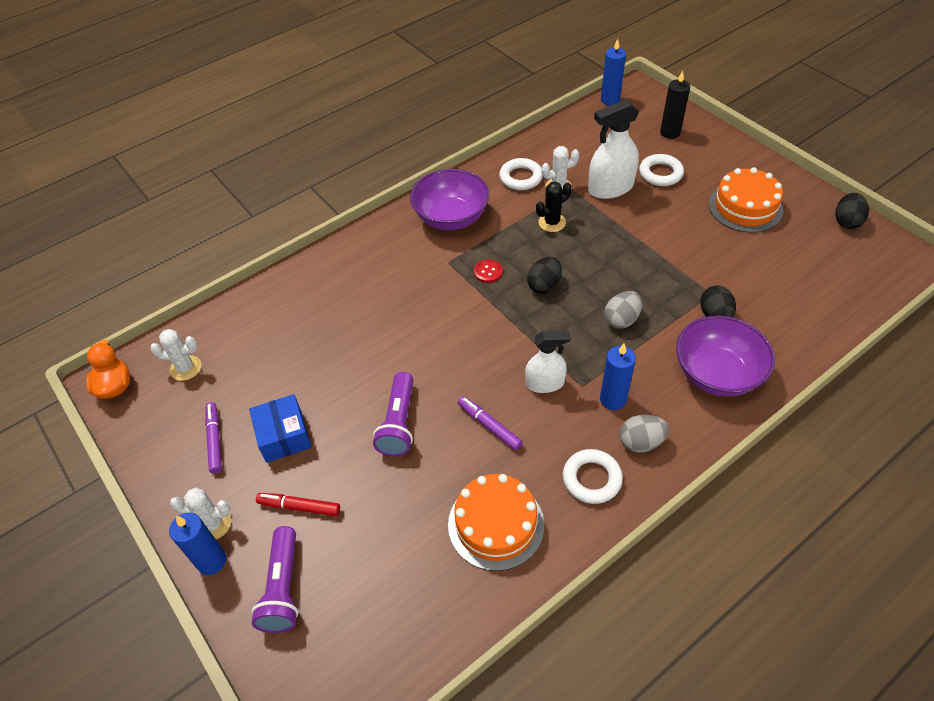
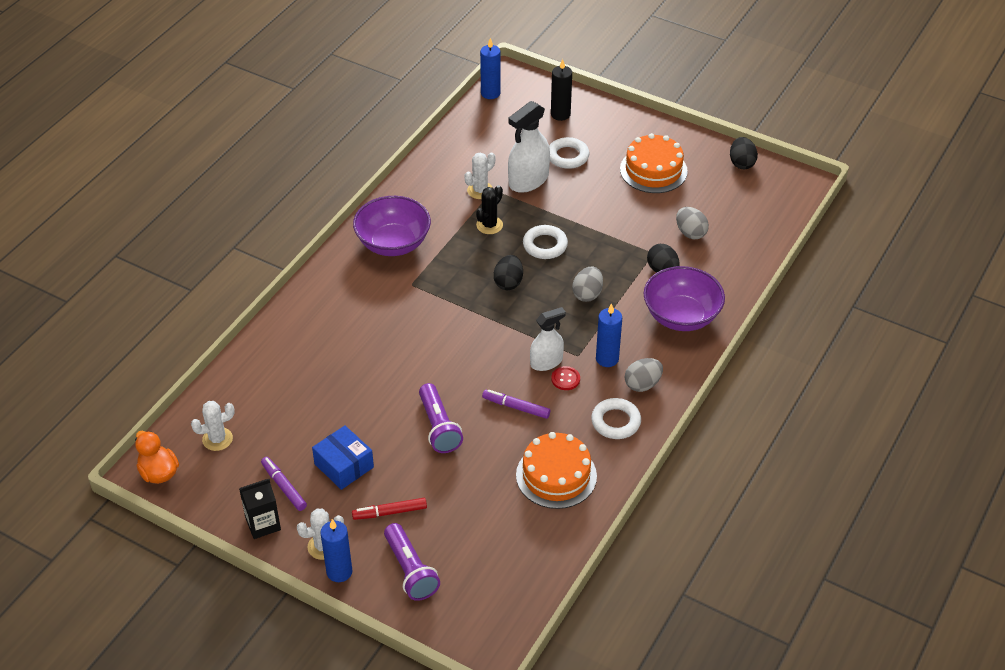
camera: 25 degrees left, 5 degrees down
red button [474,260,503,283] -> red button moved to [551,366,580,390]
white ring [499,158,543,190] -> white ring moved to [523,225,568,259]
none -> black carton [239,479,281,539]
none -> grey egg [676,207,709,239]

